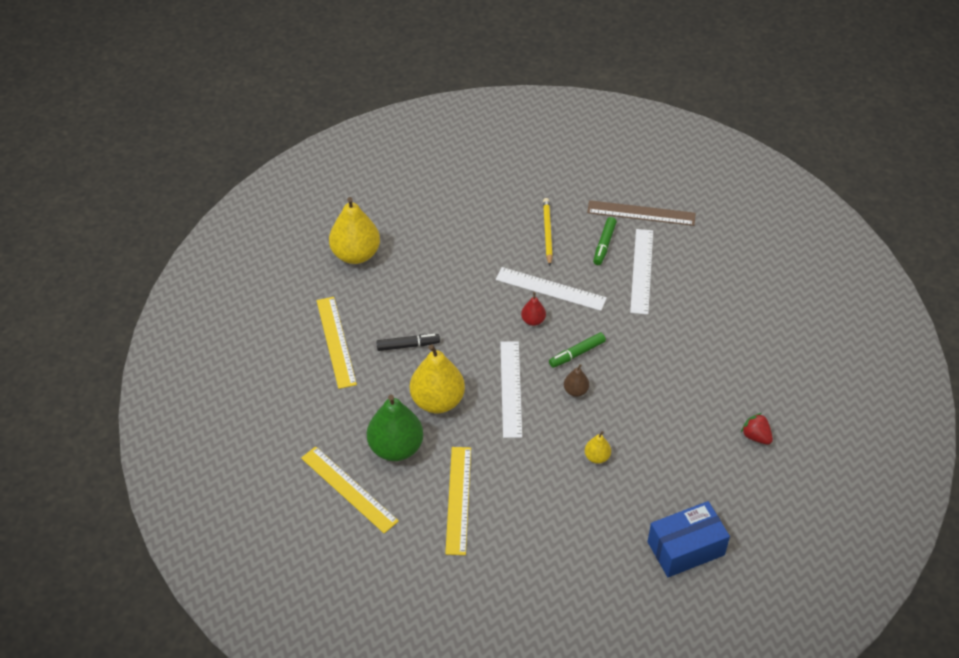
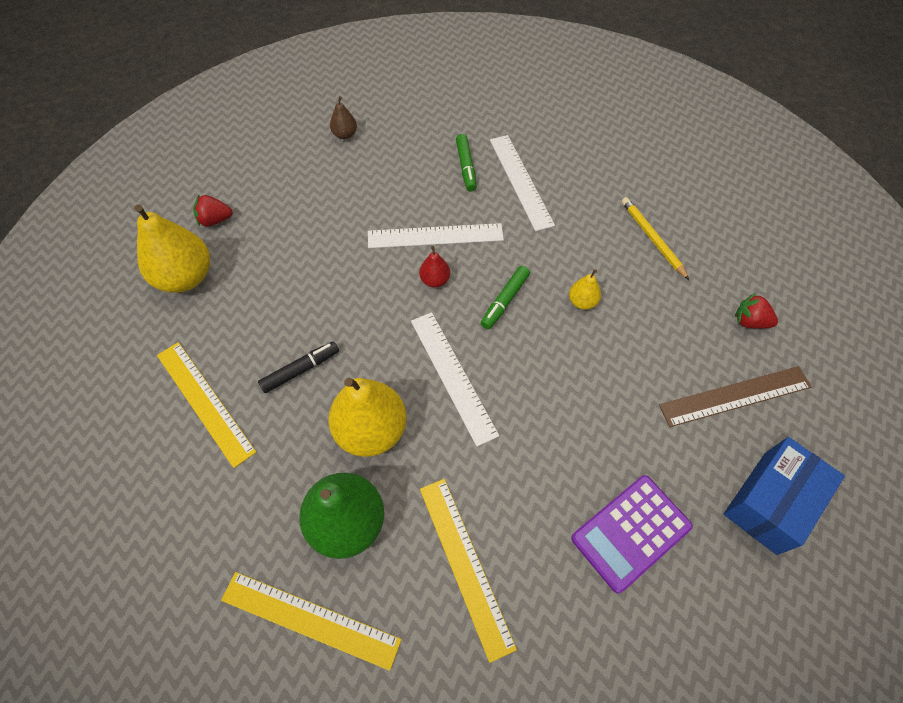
camera: 25 degrees left, 10 degrees up
yellow pencil [543,198,553,266] -> yellow pencil moved to [622,197,689,280]
brown pear [564,364,589,397] -> brown pear moved to [330,96,357,139]
yellow pear [585,431,611,464] -> yellow pear moved to [569,269,601,310]
brown ruler [587,200,696,226] -> brown ruler moved to [659,366,812,427]
none -> red strawberry [193,194,233,227]
none -> purple calculator [571,475,693,593]

